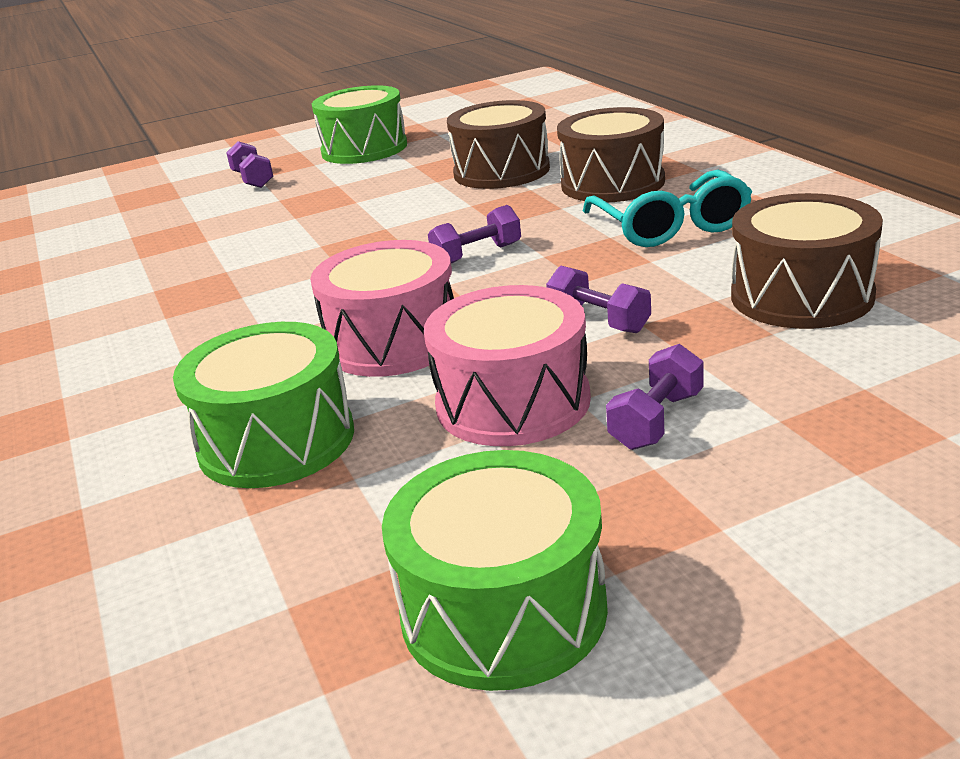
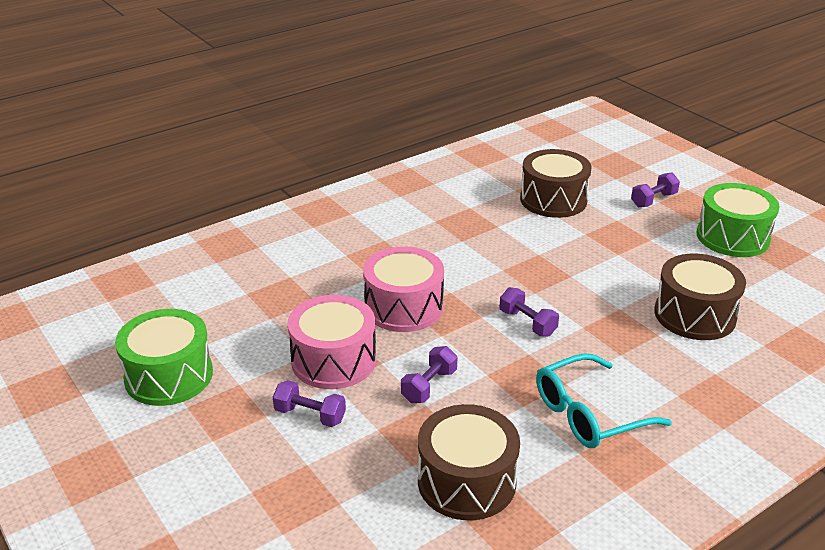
camera: 75 degrees right, 5 degrees up
green drum [173,322,354,488] -> none
brown drum [557,107,665,202] -> brown drum moved to [520,149,592,218]

